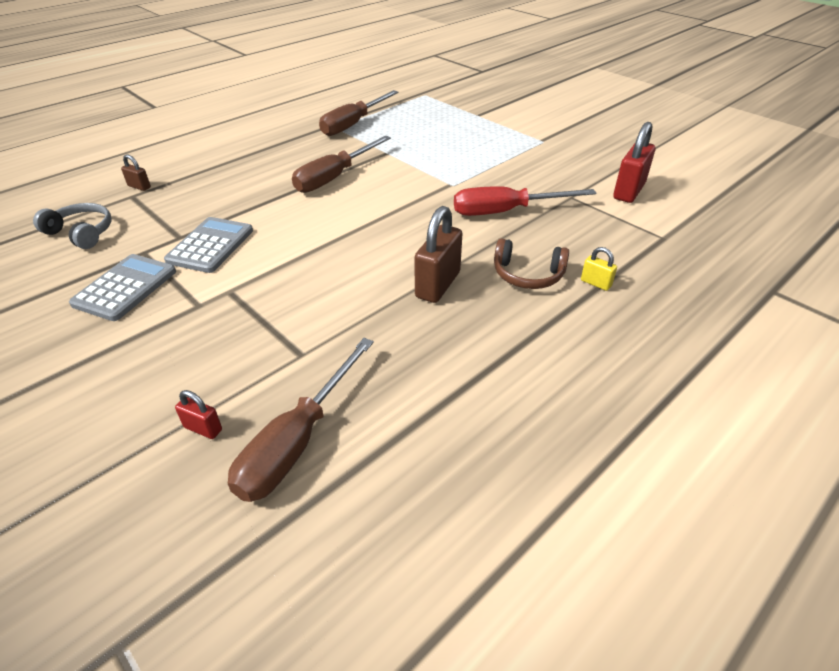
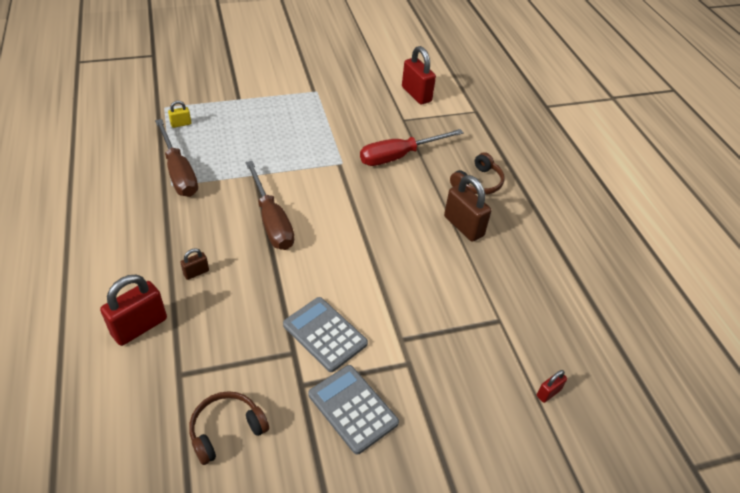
camera: 65 degrees left, 5 degrees up
grey headphones [33,203,112,249] -> brown headphones [189,391,269,465]
brown padlock [121,155,151,191] -> brown padlock moved to [180,248,209,280]
brown screwdriver [228,338,374,502] -> none
red screwdriver [454,186,596,216] -> red screwdriver turned 45 degrees clockwise [360,129,464,166]
yellow padlock [581,247,617,291] -> yellow padlock moved to [168,101,192,128]
none -> red padlock [100,275,167,346]

